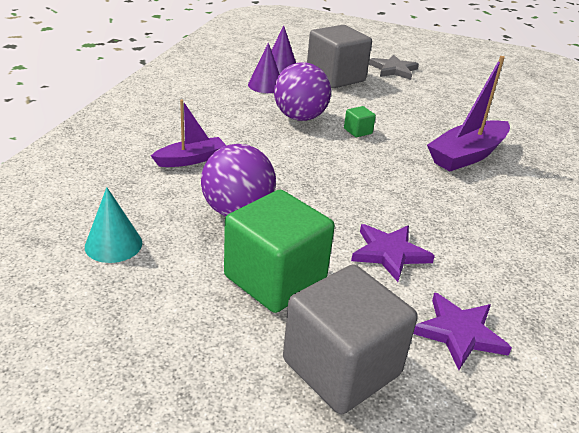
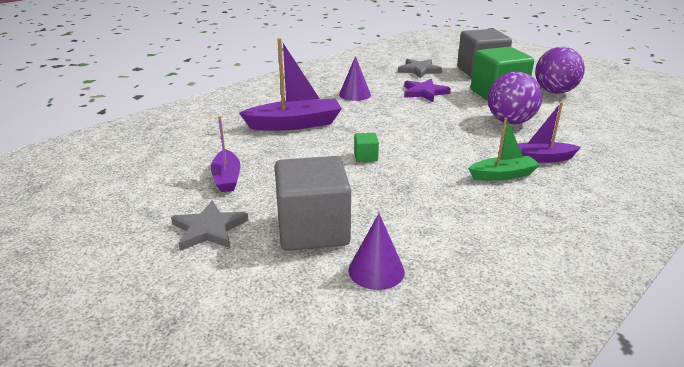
camera: 150 degrees left, 5 degrees down
turquoise cone [85,187,142,263] -> none
purple cone [248,43,279,93] -> purple cone moved to [339,56,371,101]
purple ball [274,62,331,121] -> purple ball moved to [535,47,585,93]
purple star [413,292,512,370] -> grey star [398,59,442,78]
none -> purple boat [211,116,240,192]
none -> green boat [468,117,540,181]

